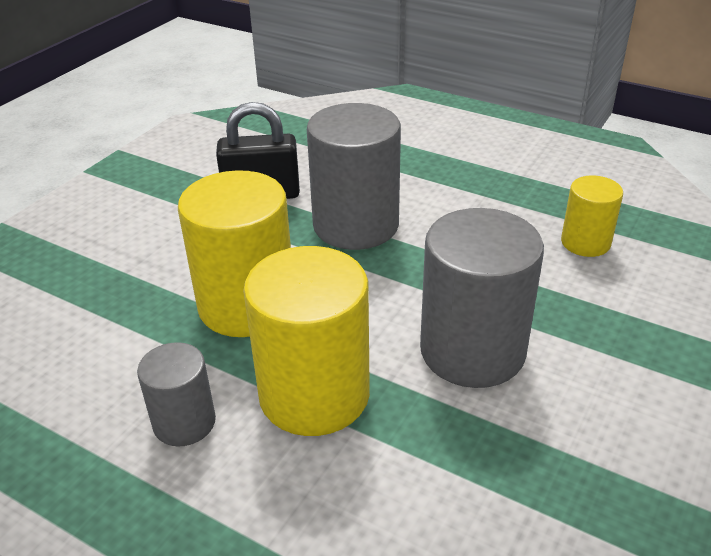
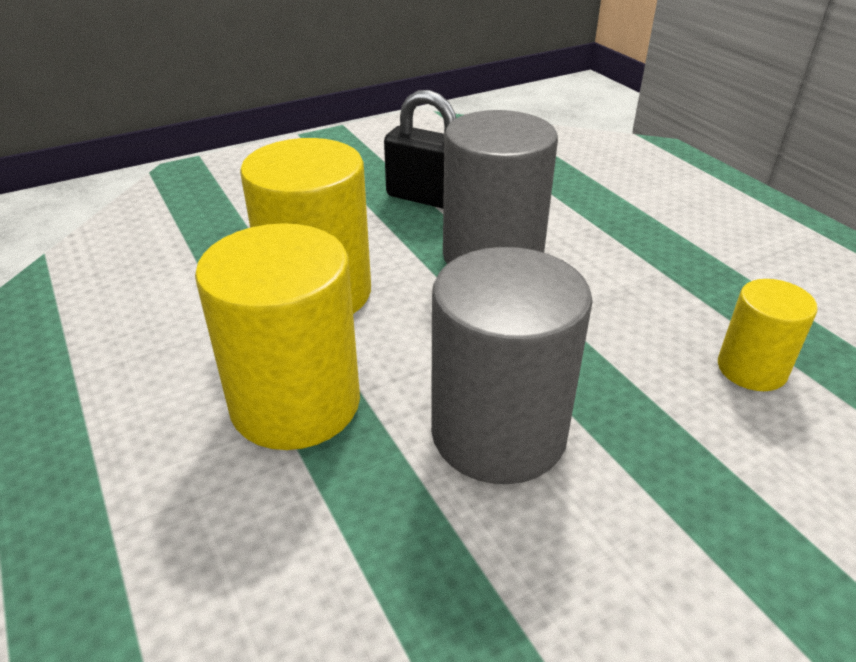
camera: 30 degrees right, 0 degrees up
grey cylinder [137,342,216,447] -> none

